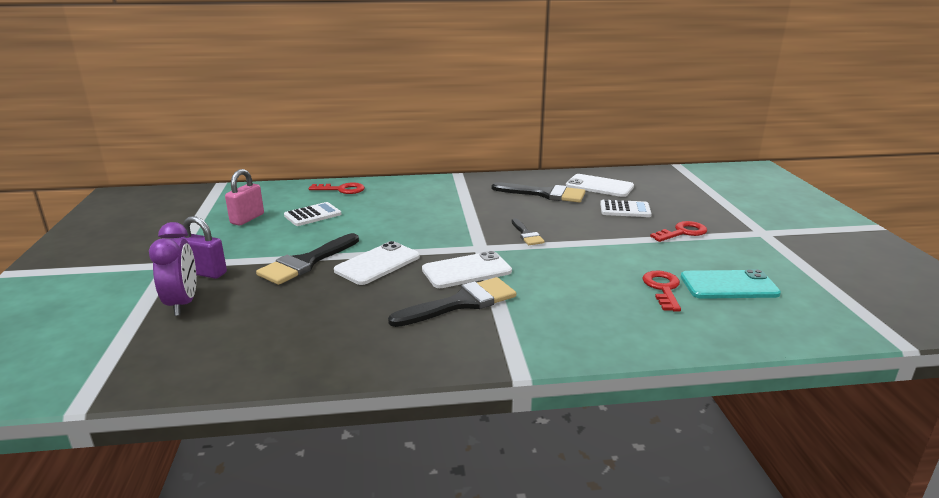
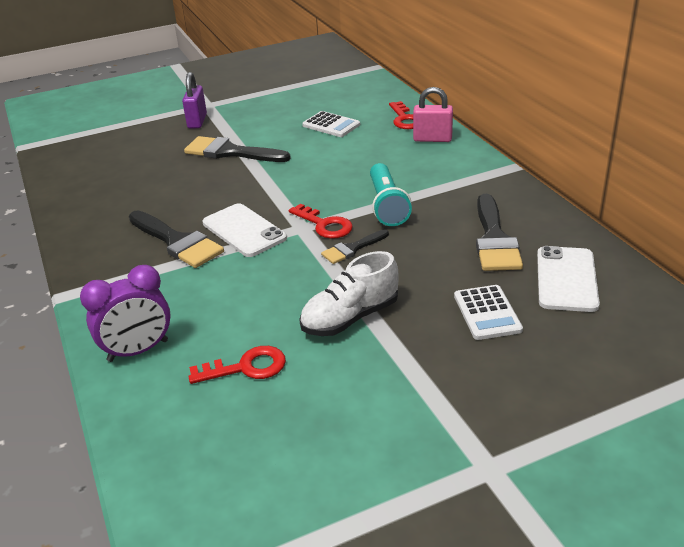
camera: 75 degrees right, 10 degrees up
purple clock [149,222,196,316] -> purple clock moved to [80,265,171,362]
pink padlock [225,169,264,225] -> pink padlock moved to [413,87,453,142]
white phone [334,241,420,285] -> none
red key [650,221,707,242] -> red key moved to [289,203,353,239]
turquoise phone [681,269,781,299] -> none
none -> white shoe [299,251,399,336]
none -> turquoise flashlight [370,163,412,226]

